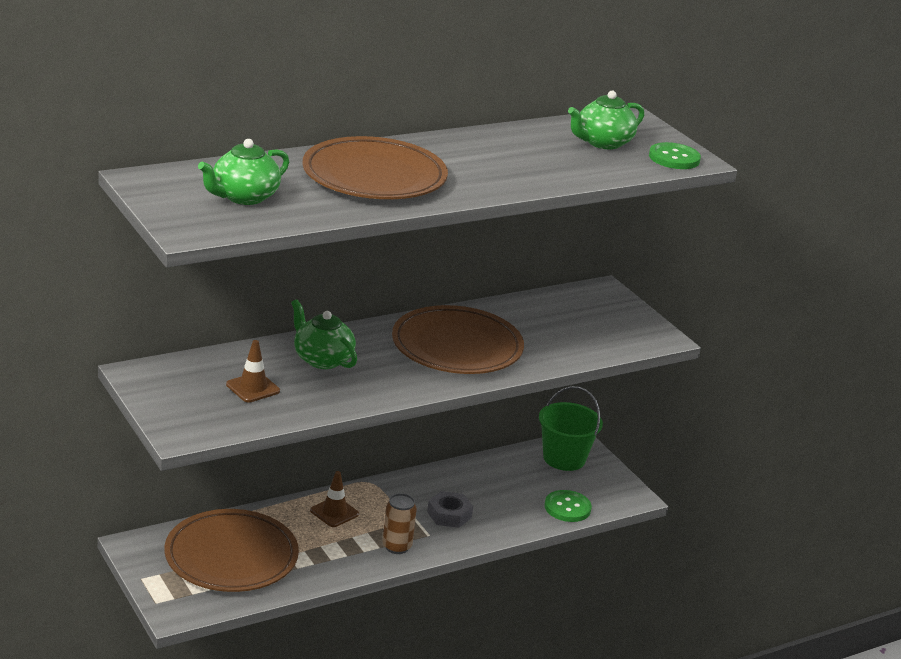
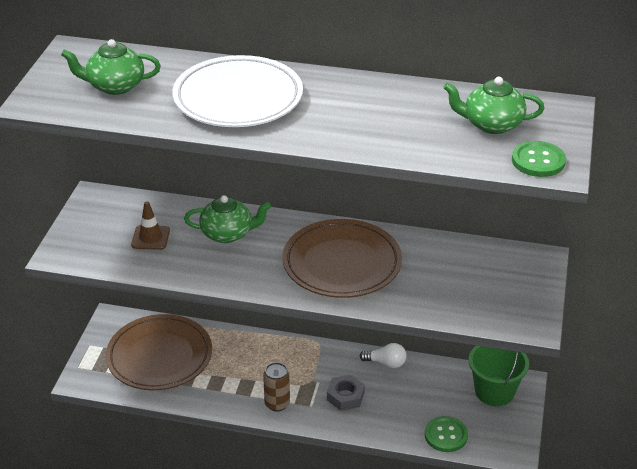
camera: 45 degrees right, 10 degrees up
green teapot [291,299,357,369] -> green teapot turned 90 degrees clockwise [184,195,271,243]
brown plate [302,136,448,199] -> white plate [172,55,303,127]
brown traffic cone [310,471,359,527] -> none
none -> white light bulb [360,343,407,368]

